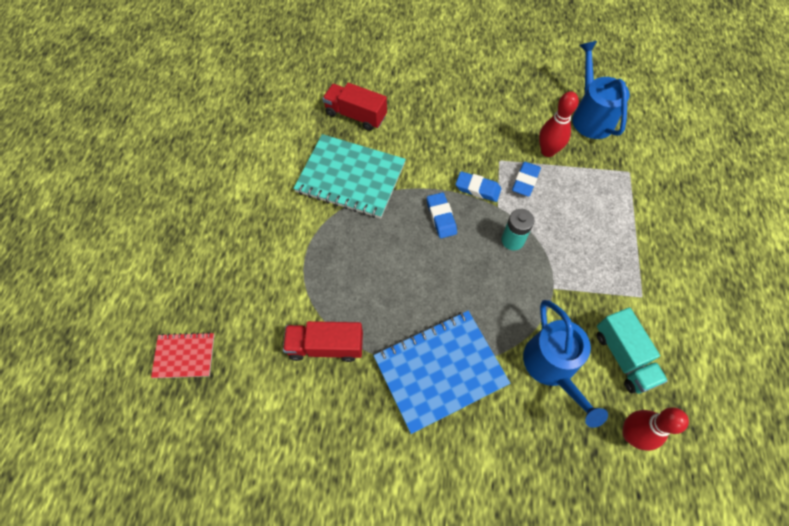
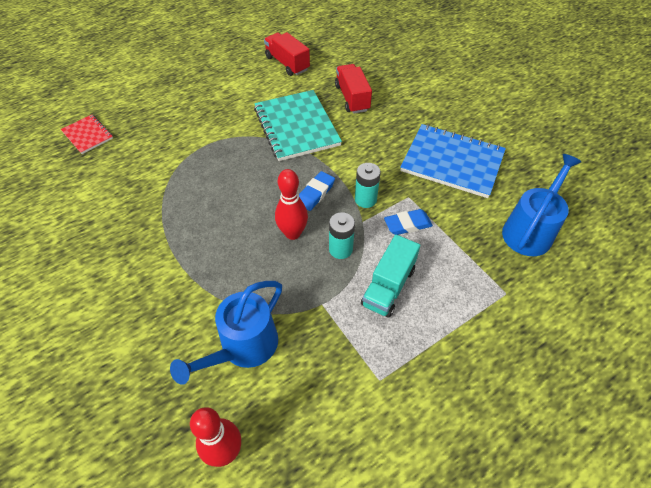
camera: 50 degrees right, 10 degrees down
red truck [283,321,363,362] -> red truck moved to [264,32,310,76]
blue notebook [373,311,510,434] -> blue notebook moved to [400,124,506,198]
blue eraser [456,171,501,202] -> turquoise battery [355,163,381,208]
red bowling pin [539,91,579,157] -> red bowling pin moved to [275,169,308,240]
turquoise truck [597,307,668,394] -> turquoise truck moved to [361,234,420,318]

